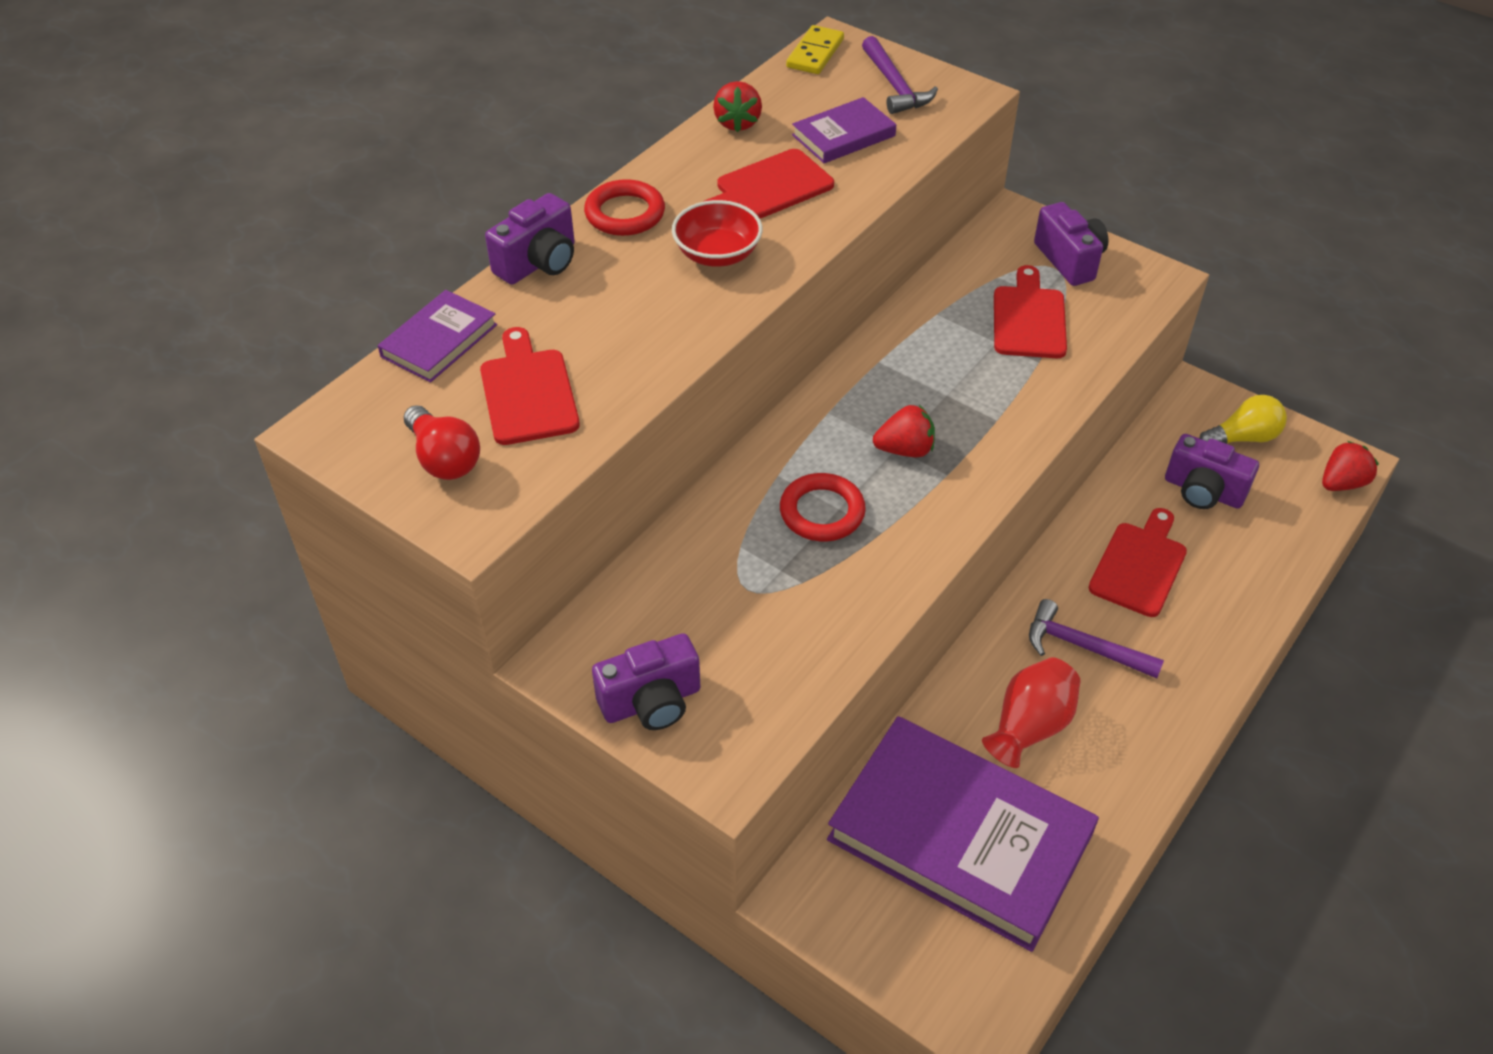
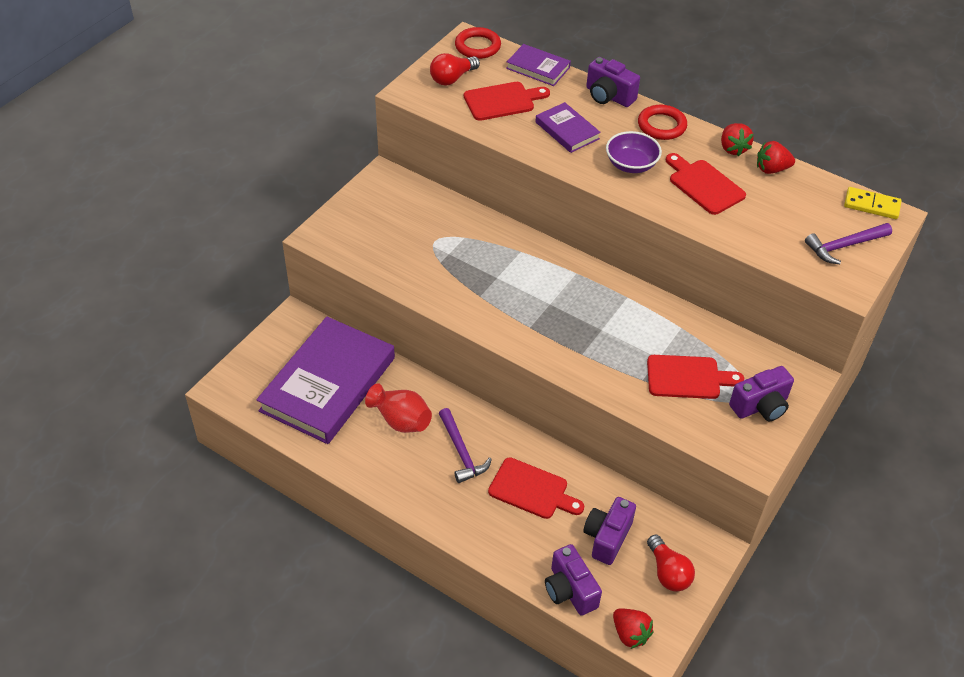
camera: 85 degrees right, 0 degrees up
purple camera [592,633,700,730] -> purple camera moved to [545,544,602,616]
red bowl [672,200,763,267] -> purple bowl [606,131,662,173]
red ring [780,473,866,541] -> red ring moved to [455,27,501,59]
purple book [792,97,896,163] -> purple book moved to [535,102,601,153]
red strawberry [873,405,935,457] -> red strawberry moved to [721,123,754,156]
purple hammer [1029,599,1164,678] -> purple hammer turned 135 degrees clockwise [439,408,492,483]
yellow light bulb [1199,395,1287,444] -> red light bulb [647,535,695,592]

